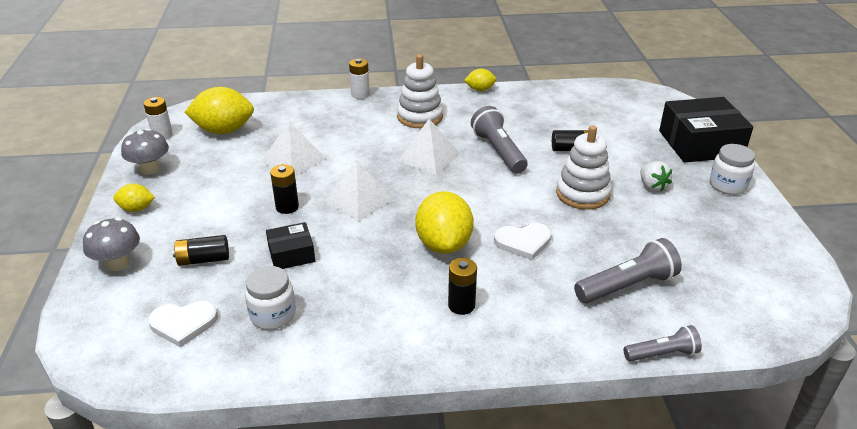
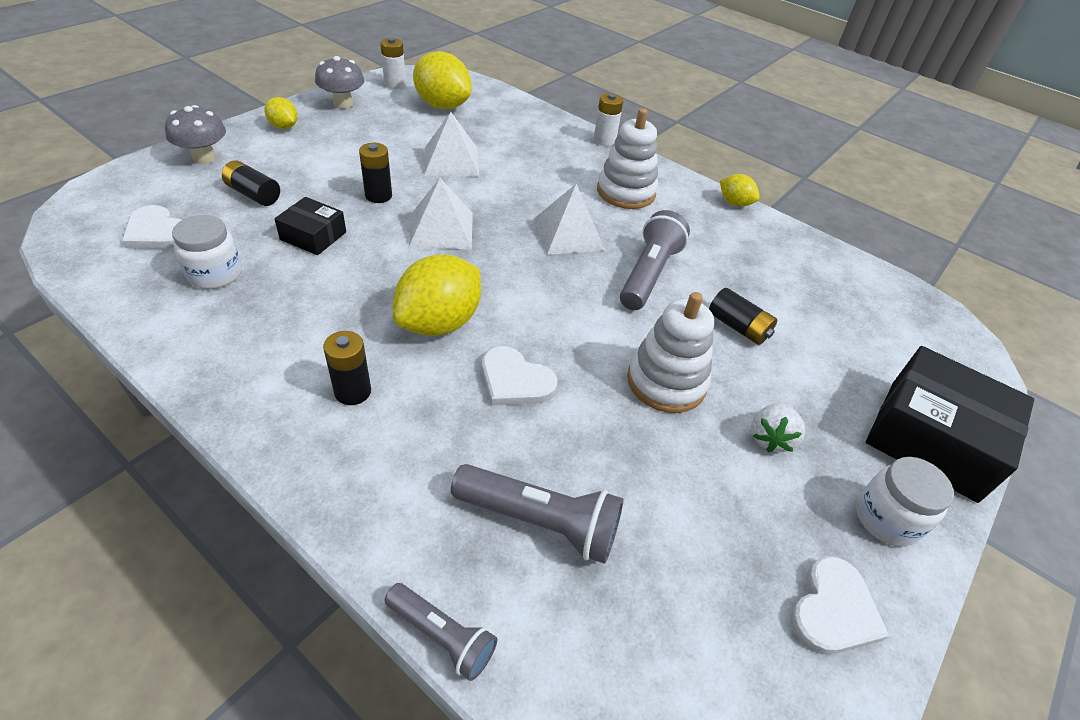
camera: 40 degrees right, 10 degrees up
none -> white heart [790,556,889,655]

